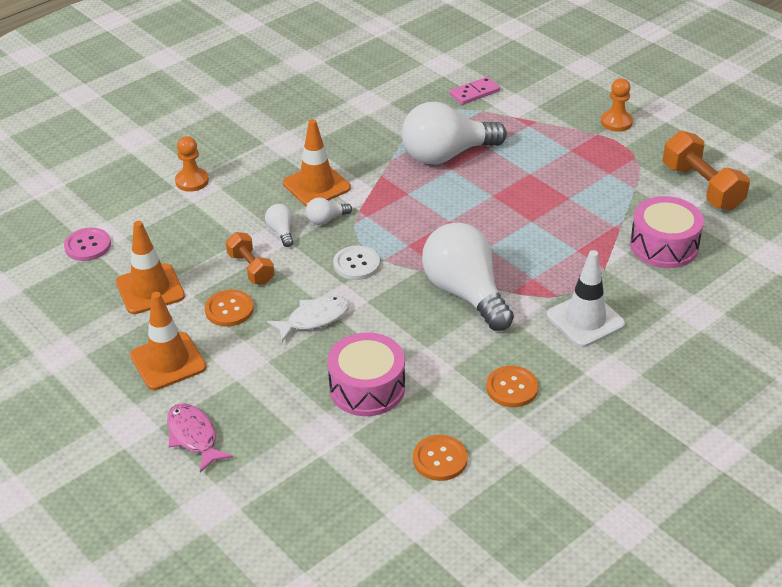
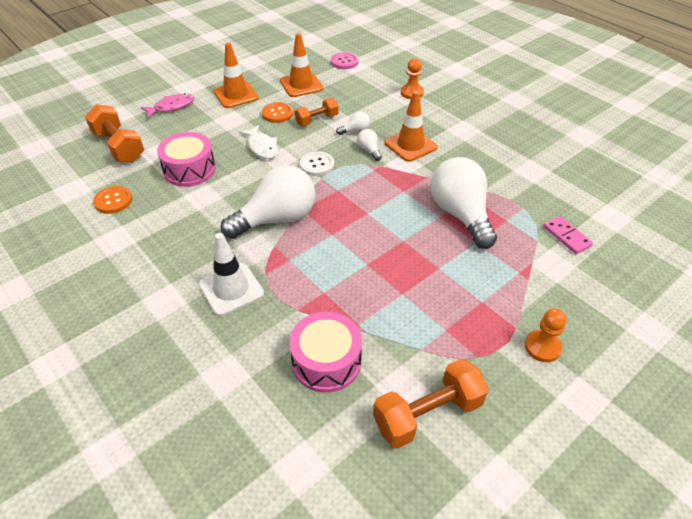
camera: 90 degrees right, 5 degrees up
orange button [486,366,538,407] -> none
none -> orange dumbbell [85,104,144,162]

